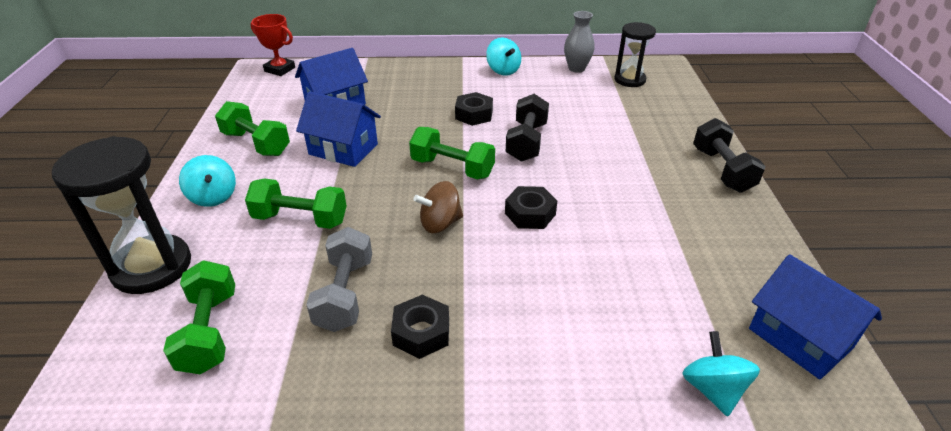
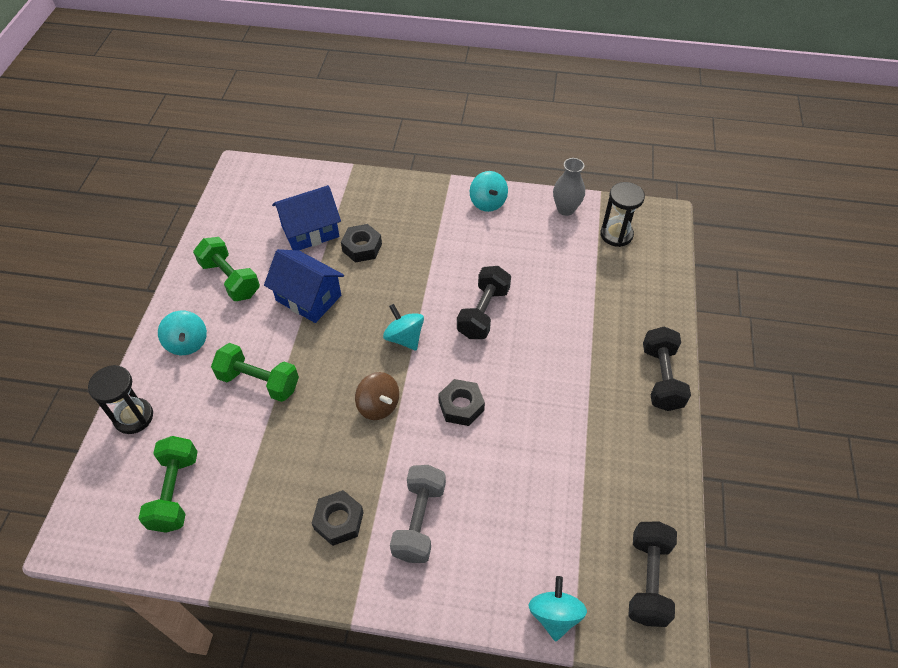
camera: 10 degrees right, 15 degrees up
black hourglass [52,136,191,294] -> black hourglass [88,365,153,434], size x0.62
red trophy [251,14,295,76] -> none
grey dumbbell [306,227,372,332] -> grey dumbbell moved to [390,465,446,563]
green dumbbell [409,127,495,179] -> turquoise spinning top [383,304,424,351]
brown spinning top [413,181,463,233] -> brown spinning top turned 120 degrees counterclockwise [355,372,399,420]
black nut [455,92,493,126] -> black nut moved to [341,224,382,263]
blue house [749,254,882,379] -> black dumbbell [628,521,677,627]

